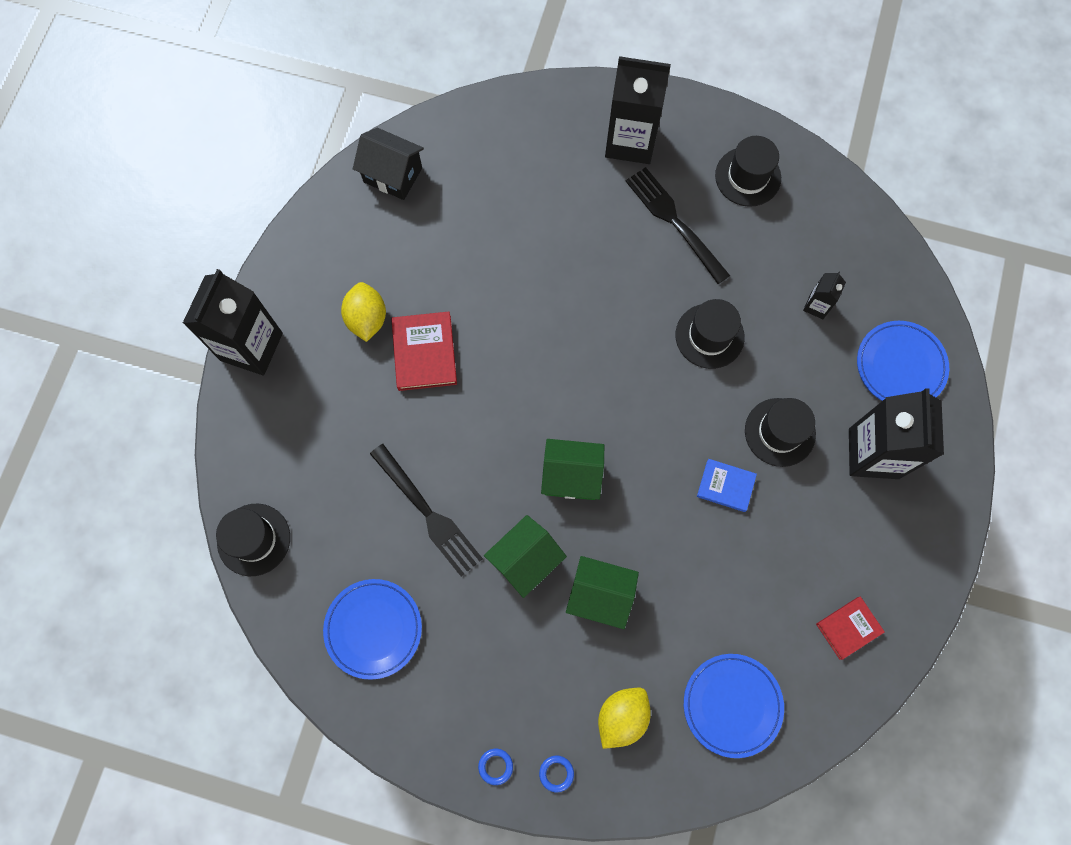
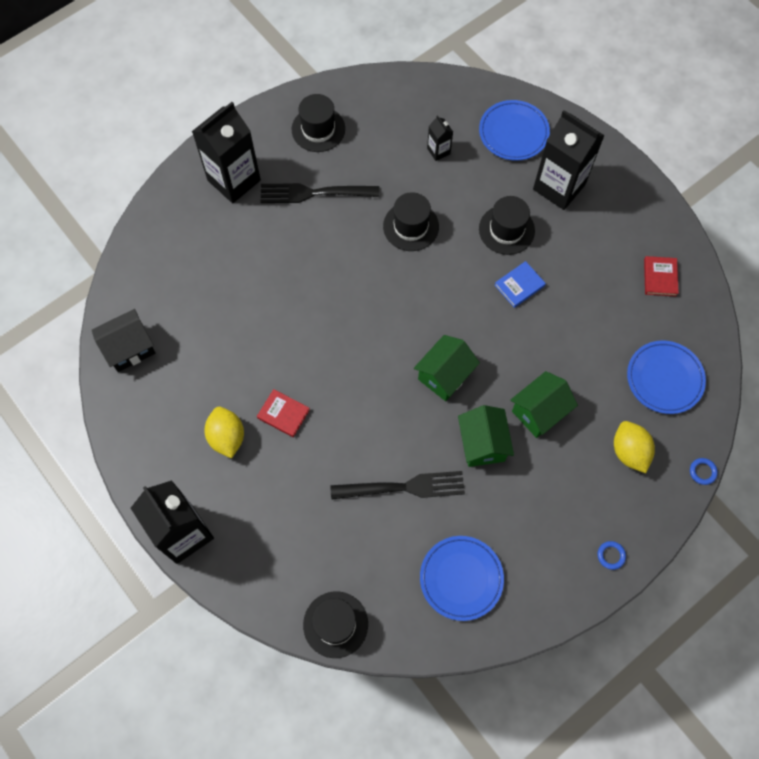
camera: 55 degrees left, 5 degrees down
yellow lemon [341,282,386,342] -> yellow lemon turned 45 degrees clockwise [204,407,244,459]
red book [391,312,457,391] -> red book [257,389,310,437], size x0.65
blue ring [539,756,574,792] -> blue ring moved to [690,458,718,485]

